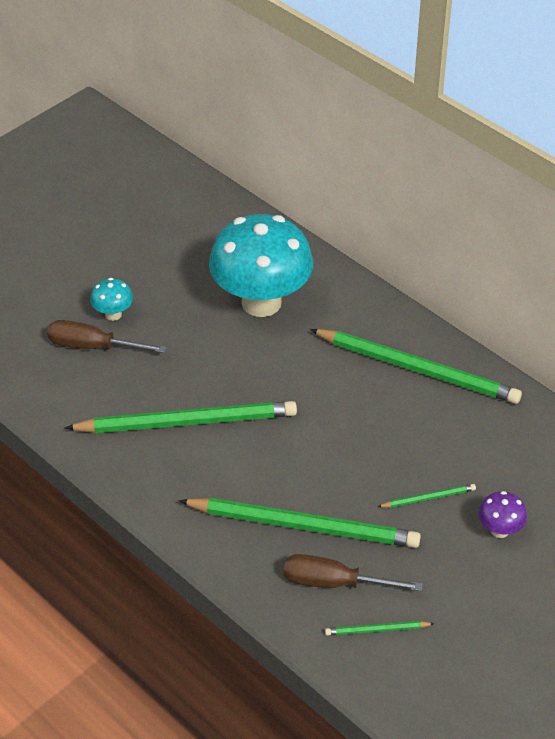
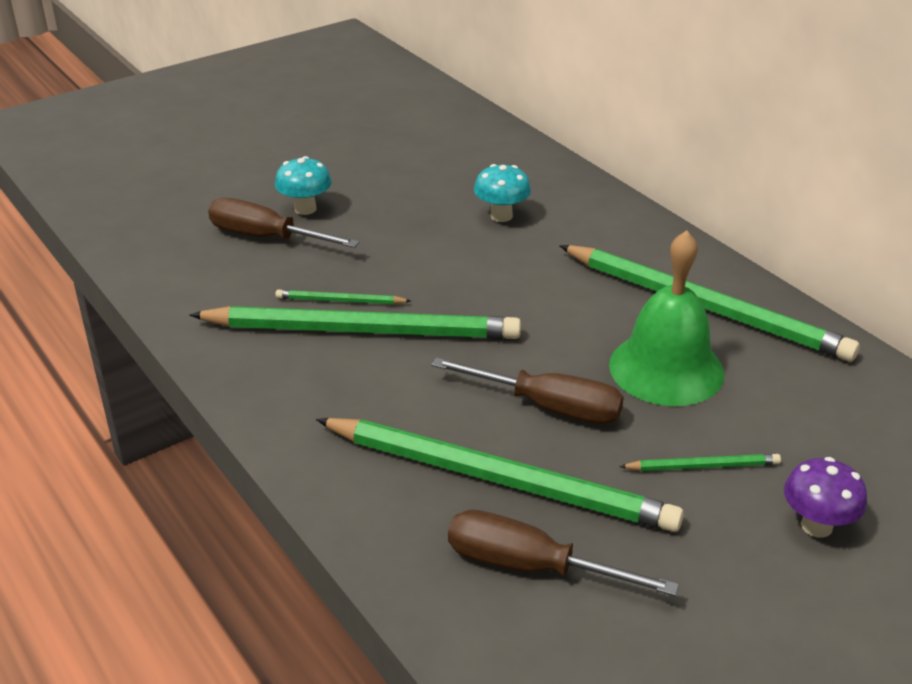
camera: 10 degrees right, 10 degrees down
turquoise mushroom [209,214,313,317] -> turquoise mushroom [474,164,531,222], size x0.41
green pencil [325,621,434,635] -> green pencil moved to [276,290,411,304]
none -> brown screwdriver [431,358,624,424]
none -> green bell [609,230,724,406]

